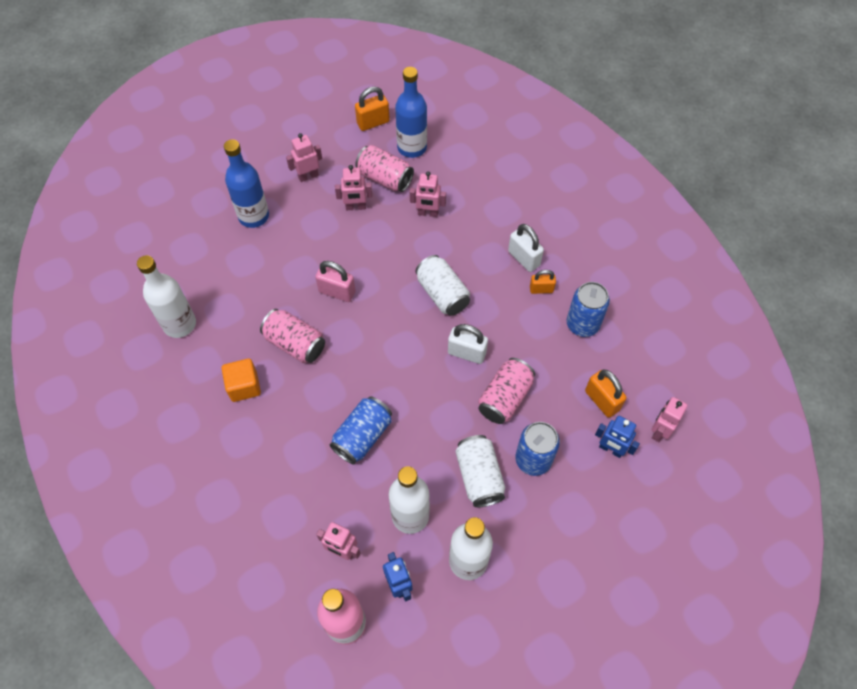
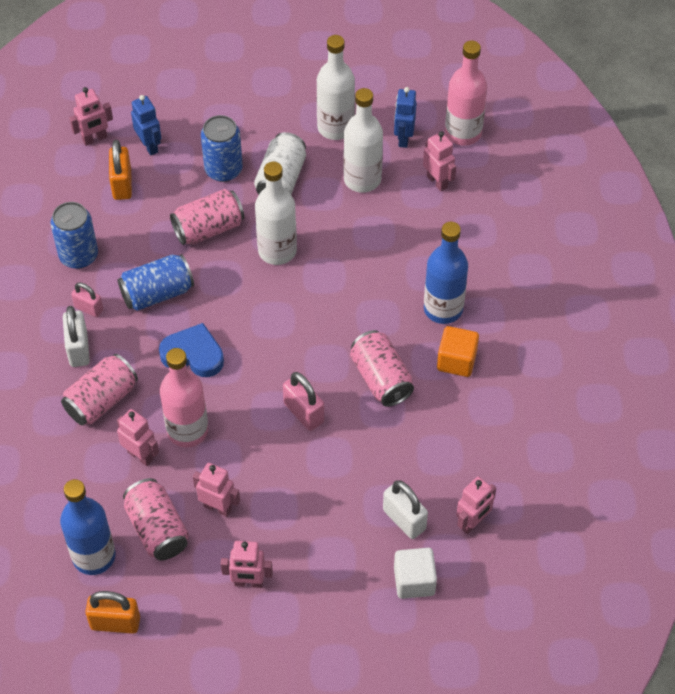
camera: 150 degrees left, 5 degrees down
white bottle [137,255,196,338] -> white bottle moved to [255,162,297,265]
blue bottle [224,139,269,228] -> blue bottle moved to [424,222,468,324]
blue can [330,396,392,464] -> blue can moved to [118,254,194,311]
white can [415,255,470,316] -> blue heart [159,323,224,377]
white padlock [448,324,488,364] -> white padlock moved to [383,480,428,539]
orange padlock [530,270,556,294] -> pink padlock [71,283,103,317]
none -> pink can [61,354,138,425]
none -> pink bottle [160,348,208,447]
none -> white cube [394,548,437,599]
none -> pink robot [456,477,496,534]

